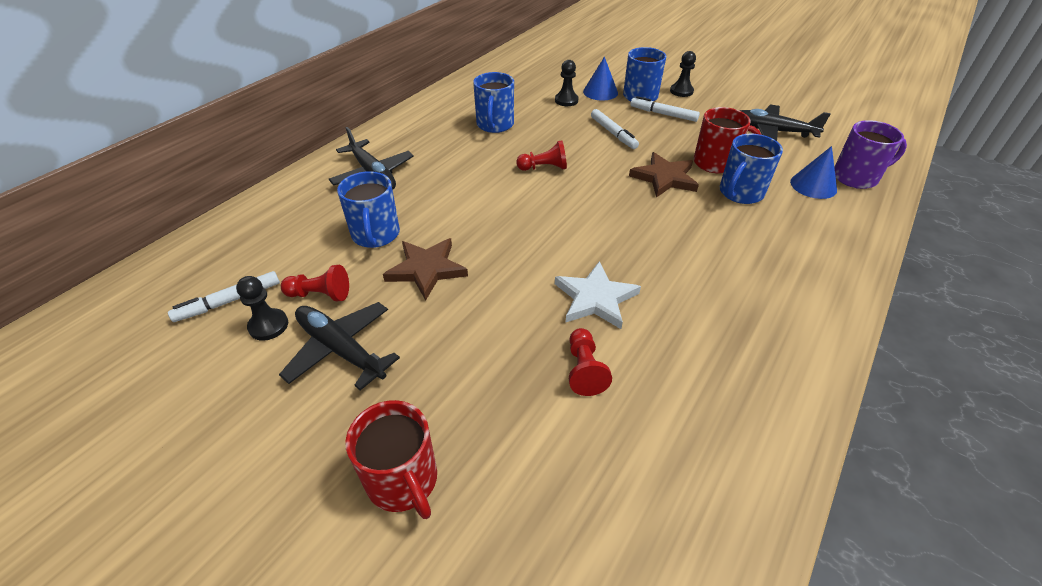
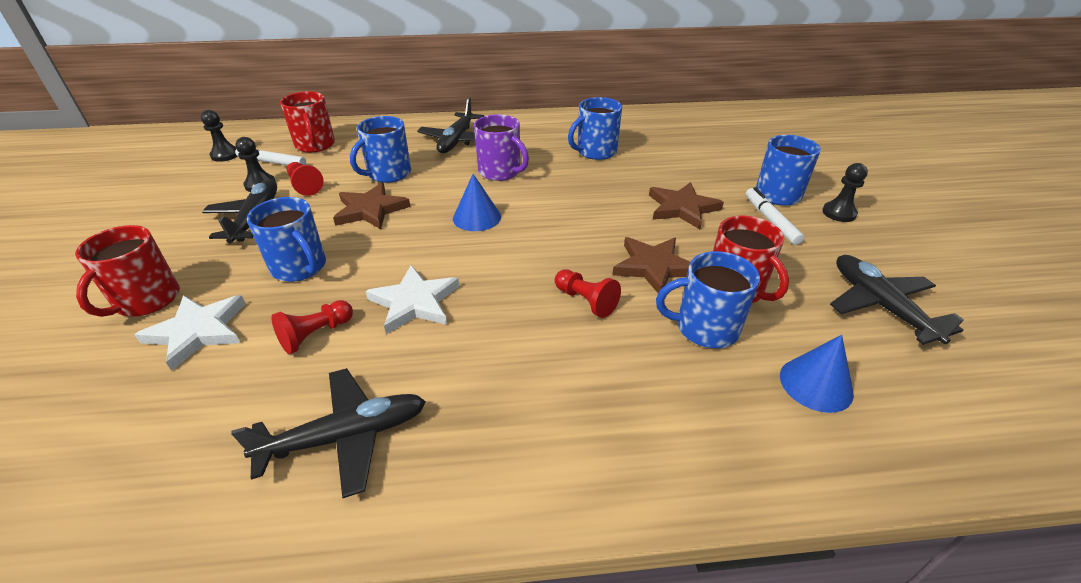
camera: 50 degrees right, 5 degrees down
red pawn [516,140,567,171] -> red pawn moved to [555,269,621,318]
black pawn [555,60,579,106] -> black pawn moved to [201,110,238,162]
blue cone [583,57,618,101] -> blue cone moved to [453,174,501,231]
white marker [591,109,639,149] -> brown star [649,182,724,229]
purple mug [834,120,907,189] -> purple mug moved to [474,114,529,181]
none -> white star [134,295,246,371]
none -> black plane [231,368,426,498]
none -> blue mug [247,197,326,282]
none -> red mug [280,91,335,153]

